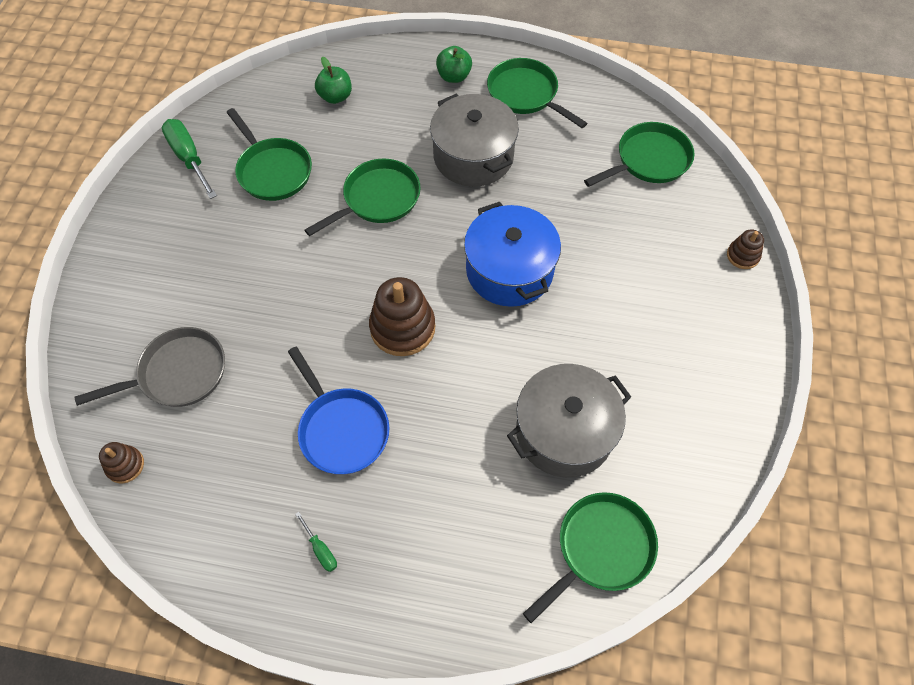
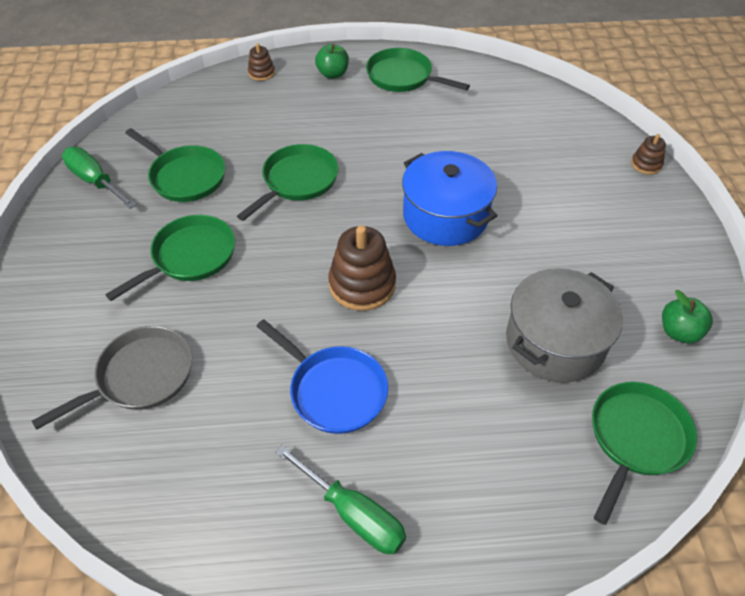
camera: 15 degrees left, 10 degrees down
brown stacking toy [99,442,144,483] -> brown stacking toy moved to [248,43,275,81]
green screwdriver [295,512,337,572] -> green screwdriver [275,445,406,554], size x2.05
green apple [315,57,352,104] -> green apple moved to [662,290,713,343]
grey pot [430,94,519,187] -> none
green pan [584,122,694,187] -> green pan moved to [105,215,235,301]

